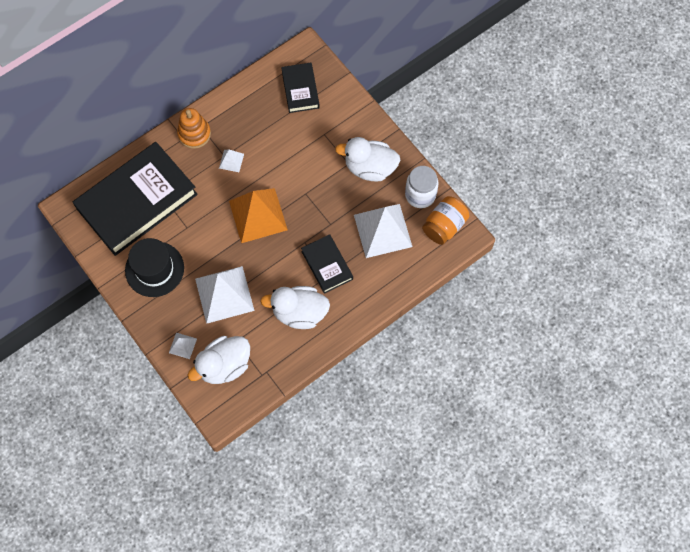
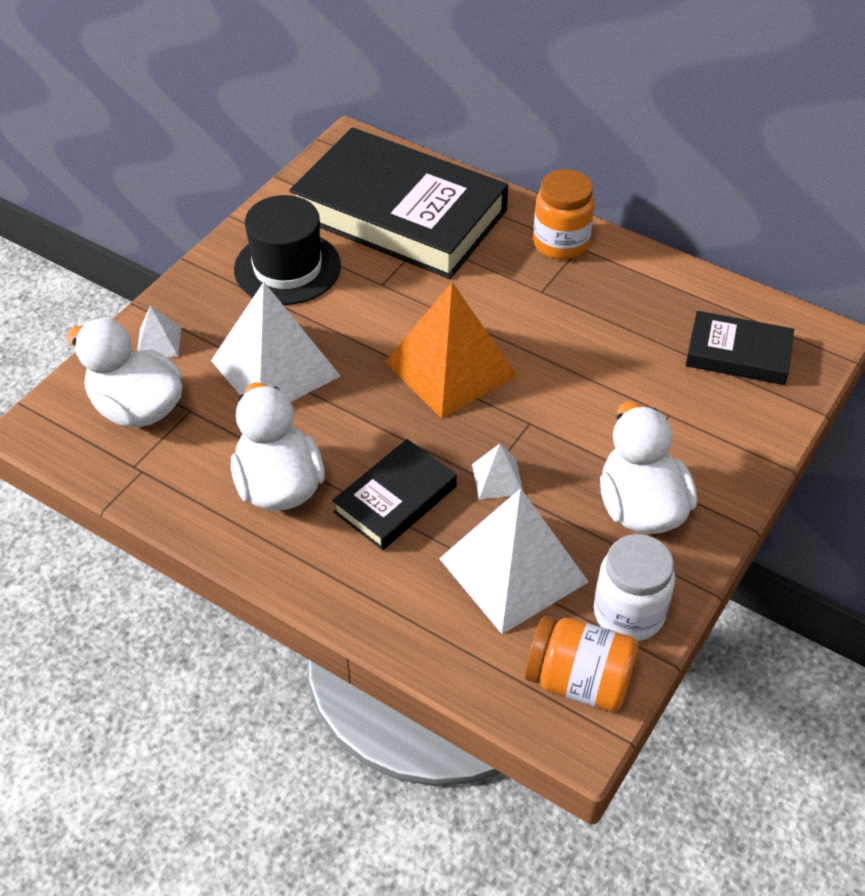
camera: 70 degrees right, 20 degrees down
orange stacking toy [177,108,211,149] -> orange jar [533,169,595,260]
white pyramid [219,149,244,172] -> white pyramid moved to [472,443,523,500]
black book [281,63,320,113] -> black book turned 45 degrees clockwise [686,311,794,385]

